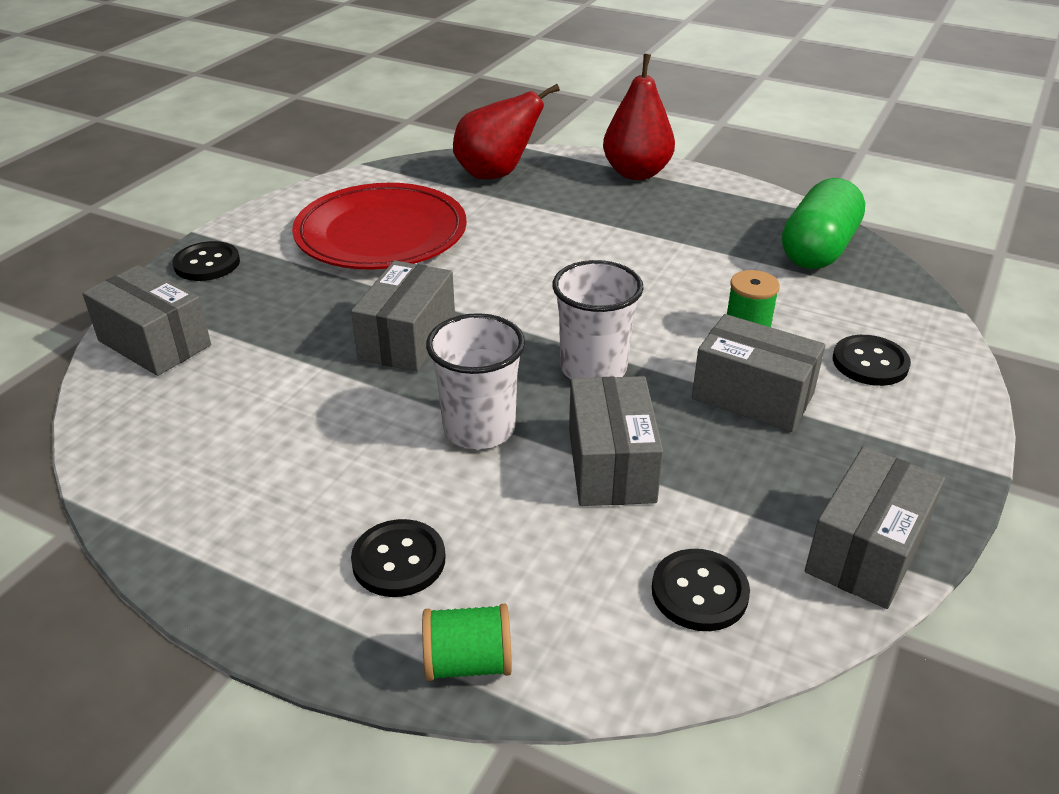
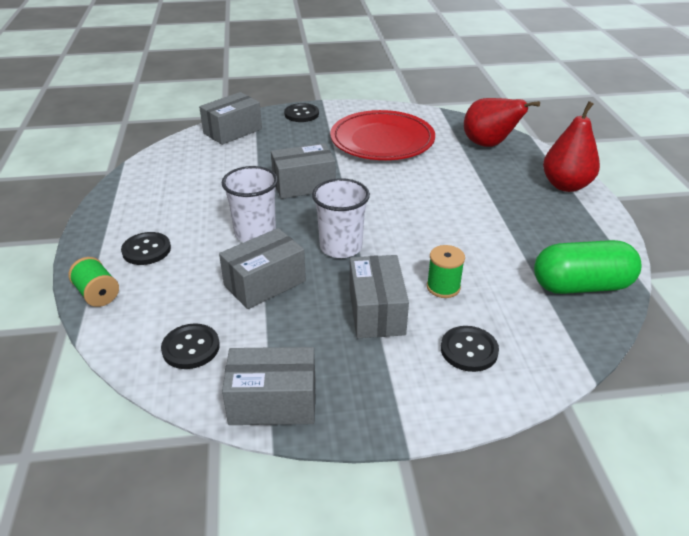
camera: 55 degrees right, 0 degrees up
grey box [82,265,211,376] -> grey box turned 45 degrees clockwise [199,92,262,145]

